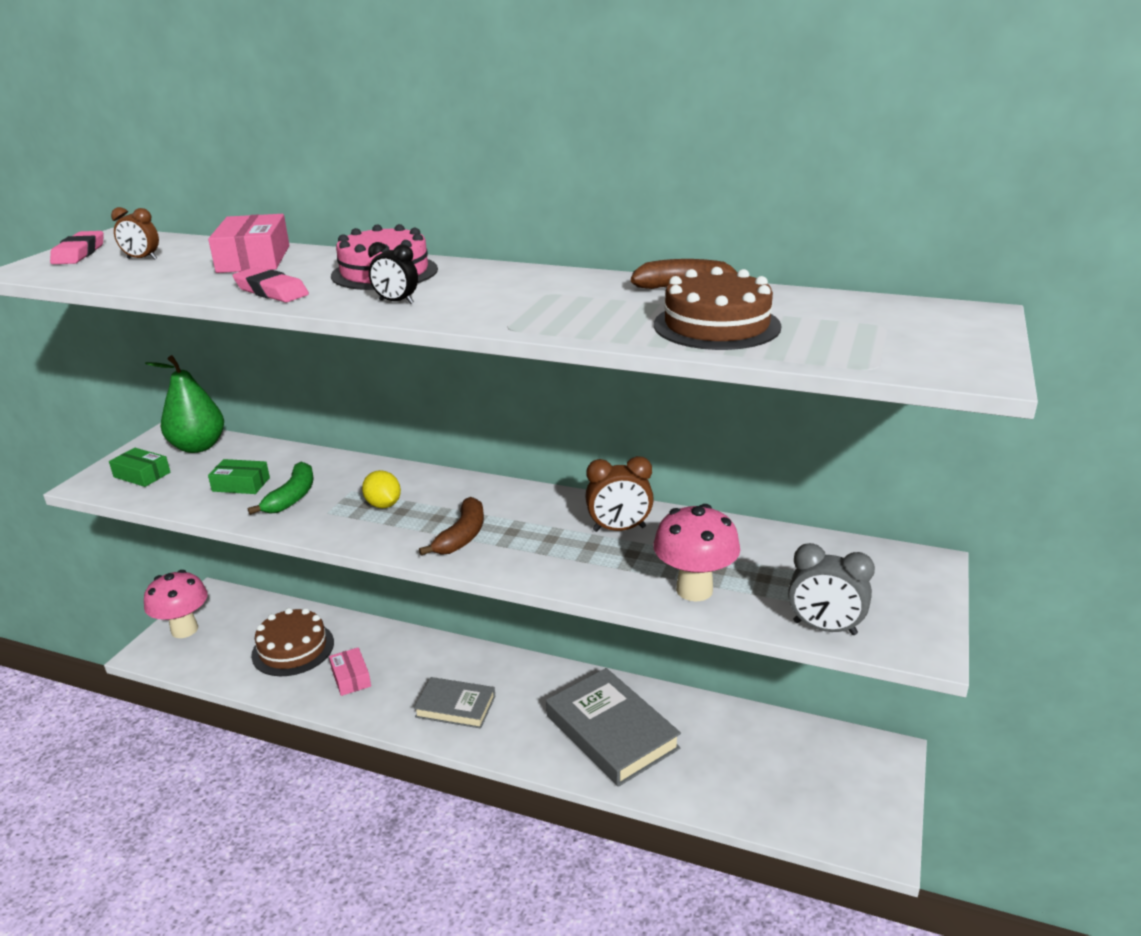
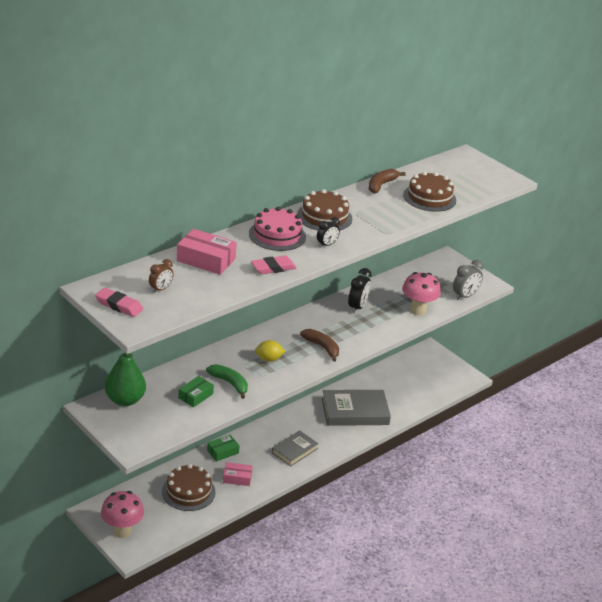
camera: 65 degrees left, 5 degrees up
green box [109,448,170,487] -> green box moved to [207,435,240,462]
brown clock [585,456,654,532] -> black clock [348,268,372,313]
none -> brown cake [297,189,352,231]

